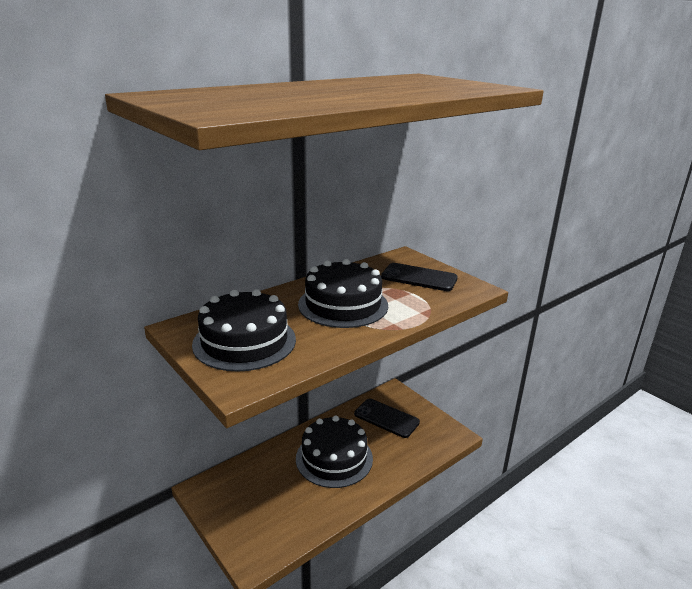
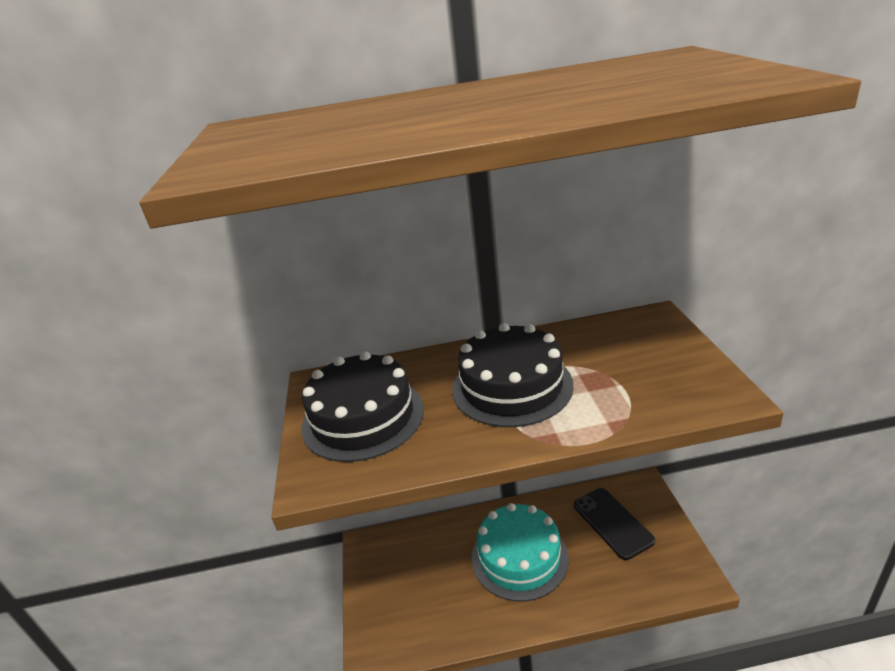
camera: 35 degrees right, 5 degrees up
black cake [296,416,373,488] -> turquoise cake [472,503,569,601]
black phone [381,263,458,291] -> none

